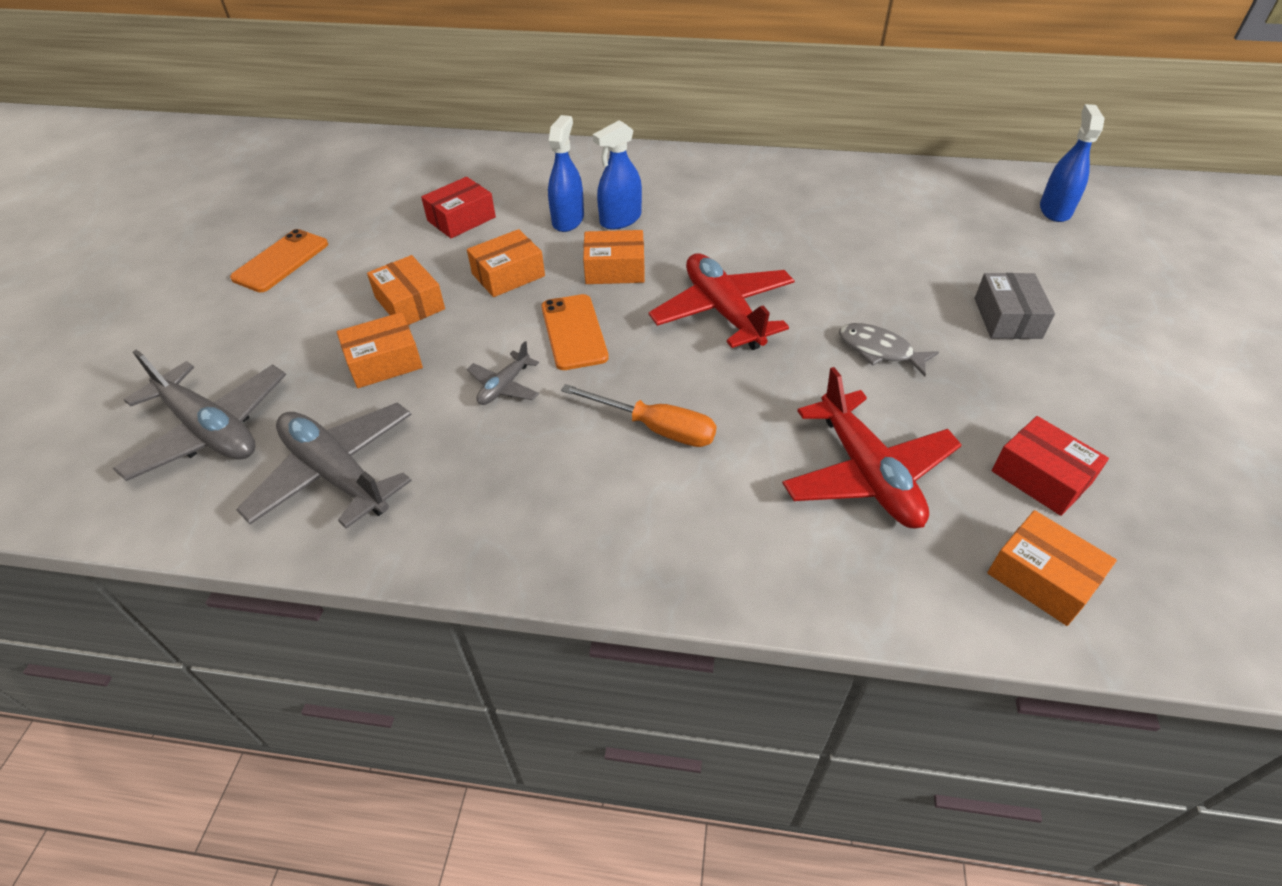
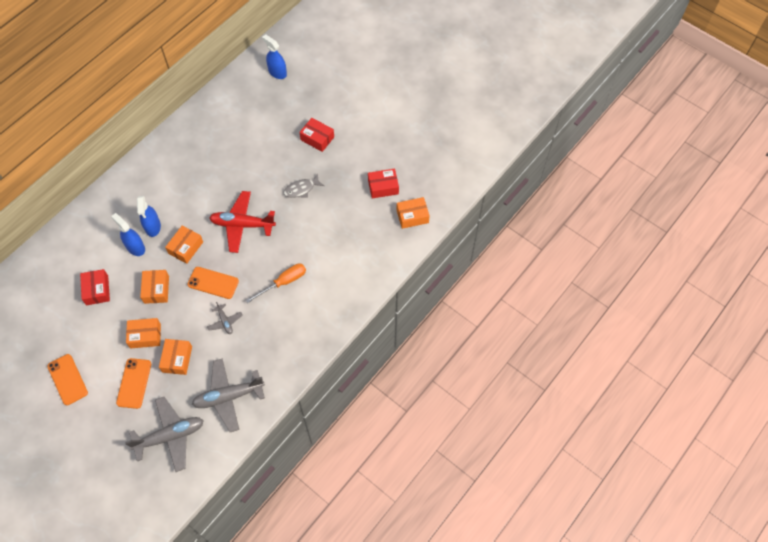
camera: 60 degrees left, 15 degrees up
red plane [782,367,962,528] -> none
grey box [975,273,1055,339] -> red box [299,118,334,152]
none -> orange phone [116,358,151,409]

